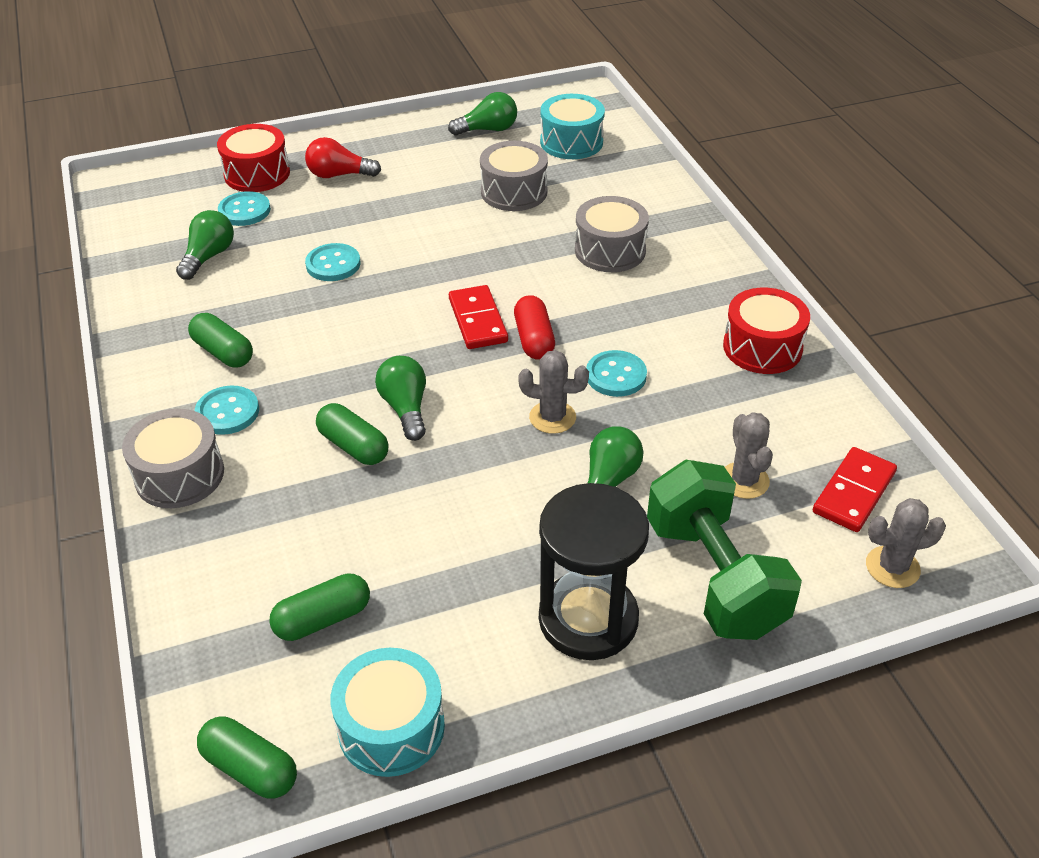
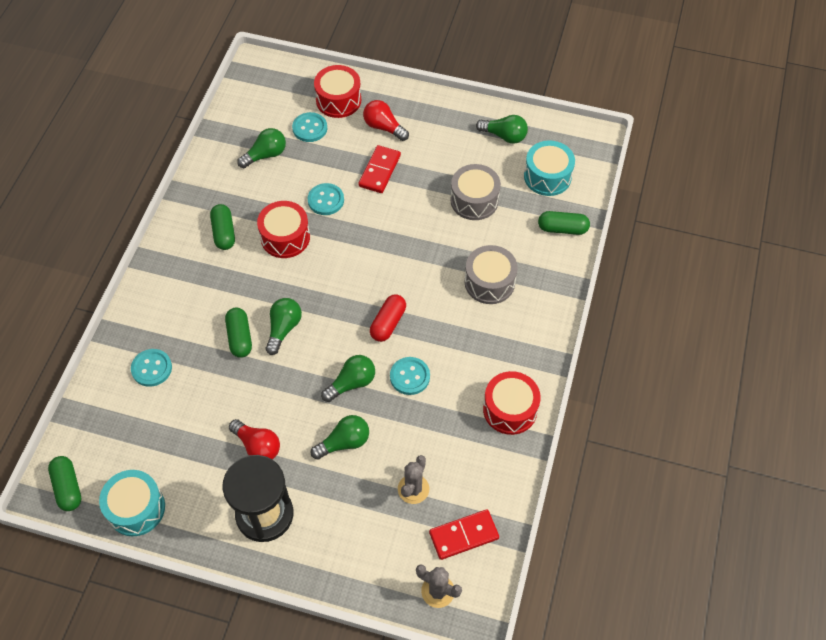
camera: 35 degrees right, 15 degrees up
grey drum [122,409,224,508] -> none
turquoise button [195,386,259,435] -> turquoise button moved to [131,349,172,387]
green capsule [269,573,370,641] -> green capsule moved to [538,211,590,235]
red domino [449,285,508,349] -> red domino moved to [358,145,401,193]
grey cactus [518,350,589,434] -> green light bulb [321,355,375,402]
green dumbbell [647,459,802,640] -> none
none -> red light bulb [229,419,280,459]
none -> red drum [257,201,310,258]

